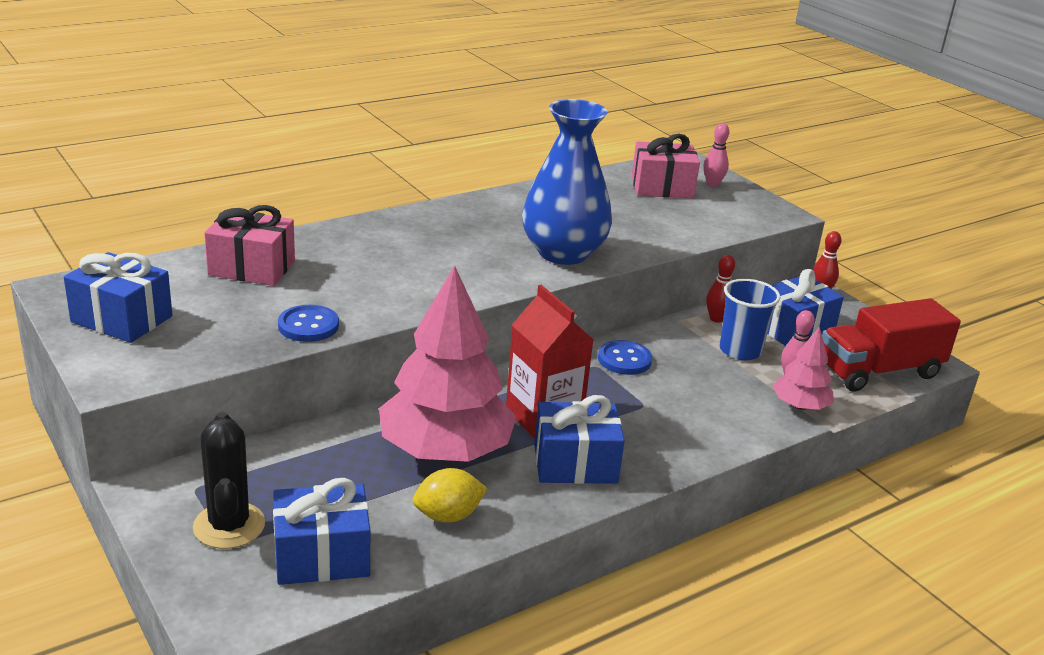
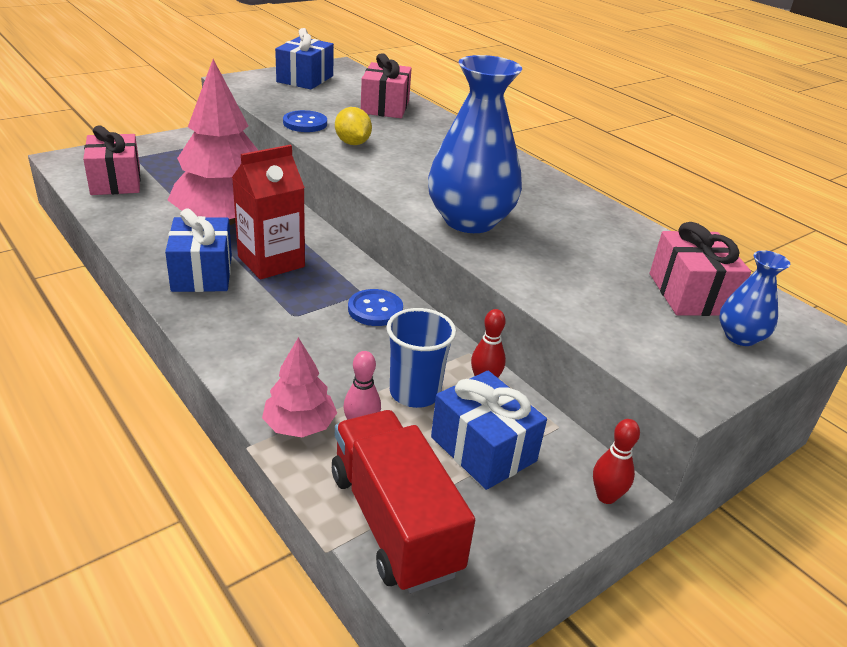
camera: 85 degrees right, 5 degrees up
black cactus [193,412,265,549] -> none
blue gift [273,478,370,585] -> pink gift [83,125,141,195]
yellow lemon [413,468,487,522] -> yellow lemon moved to [335,107,372,145]
pink bowling pin [704,123,729,187] -> blue vase [719,250,790,346]

